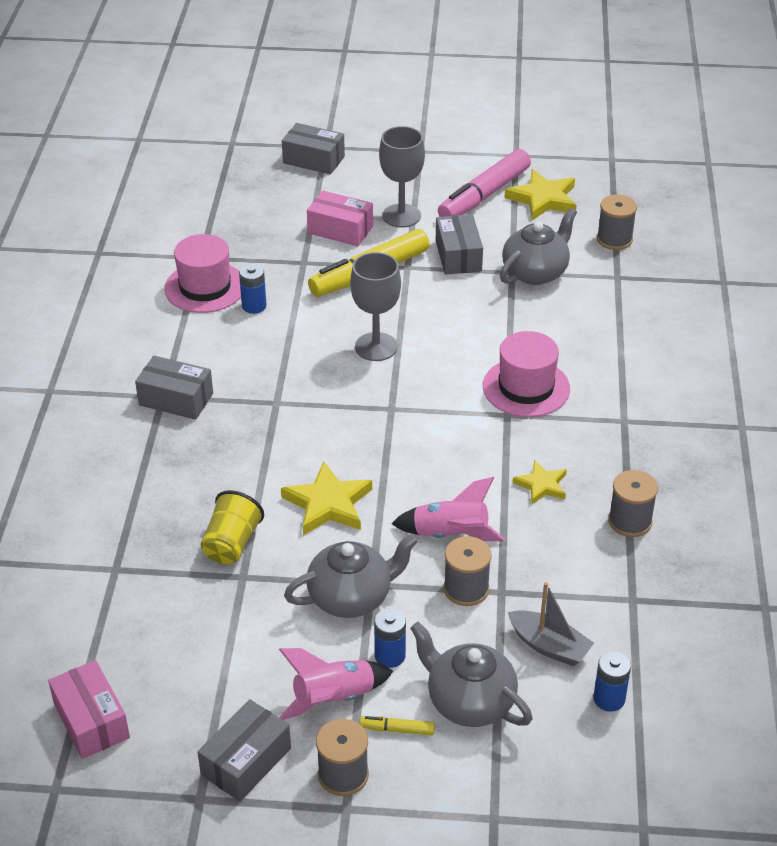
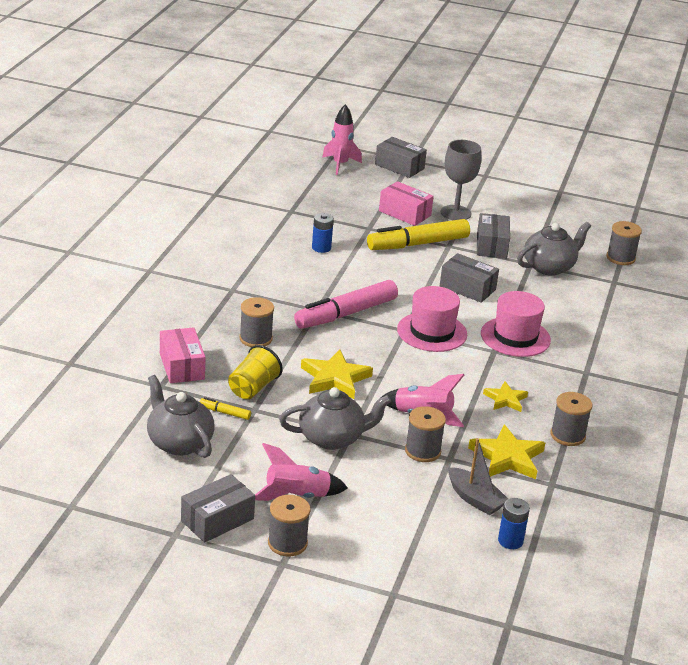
camera: 10 degrees right, 10 degrees down
pink box [48,660,130,759] -> pink box moved to [160,327,206,383]
grey box [135,356,213,420] -> grey box moved to [440,253,499,303]
pink hat [164,234,241,313] -> pink hat moved to [397,286,467,352]
grey goblet [350,252,401,361] -> none
yellow marker [360,716,435,735] -> yellow marker moved to [200,397,251,420]
blue battery [374,608,406,668] -> none
grey teapot [410,622,532,727] -> grey teapot moved to [147,375,215,458]
pink marker [438,149,531,217] -> pink marker moved to [294,280,398,329]
yellow star [505,169,576,220] -> yellow star moved to [468,424,545,479]
none -> grey spool [239,297,274,347]
none -> pink rocket [322,104,362,175]

